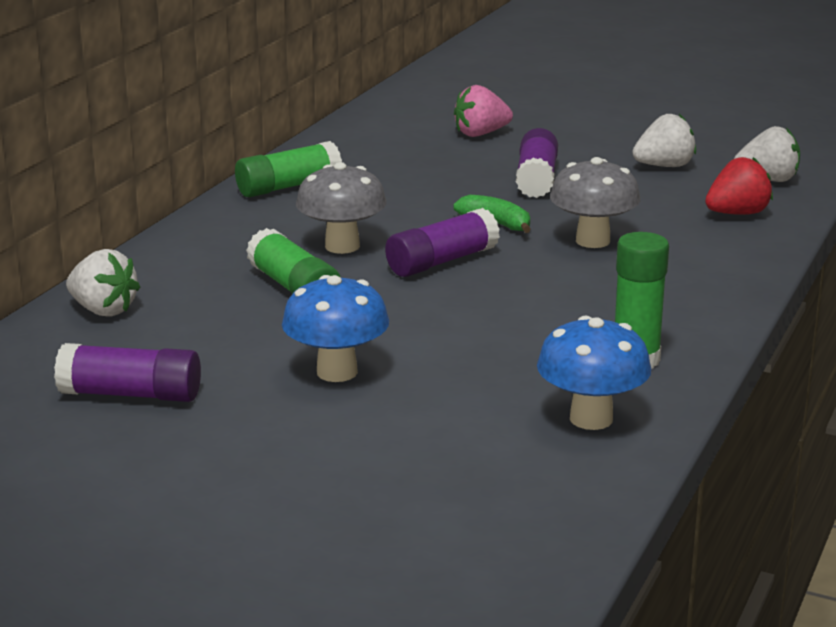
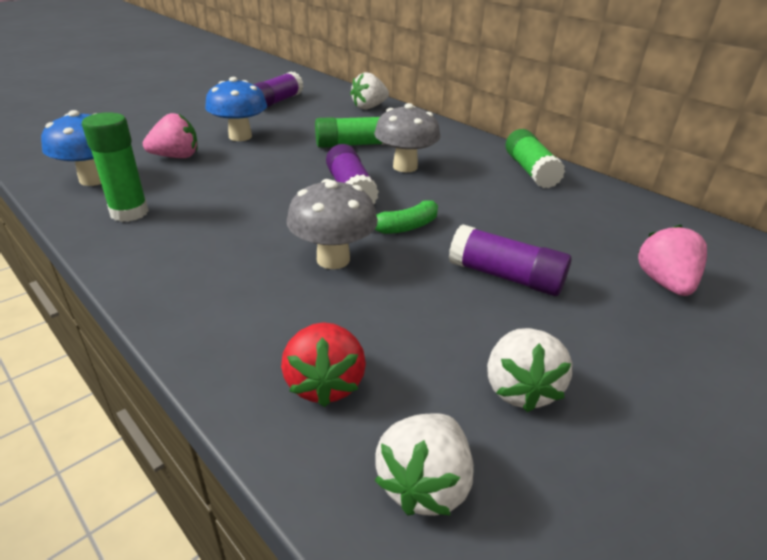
camera: 110 degrees right, 10 degrees up
none -> pink strawberry [143,113,198,158]

